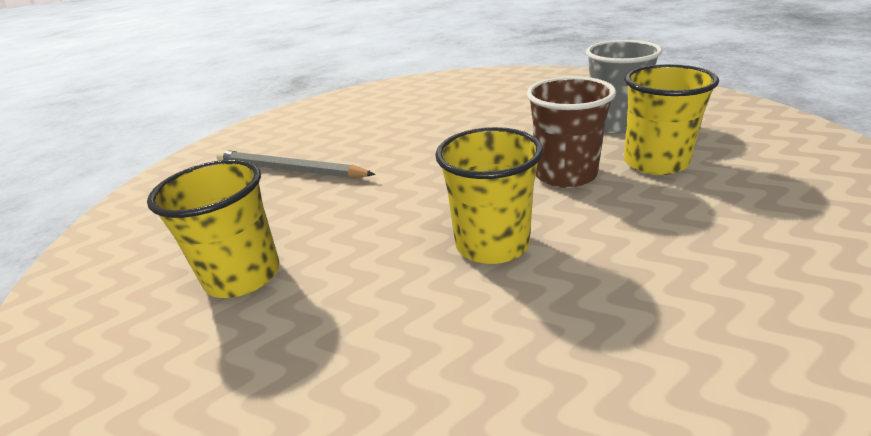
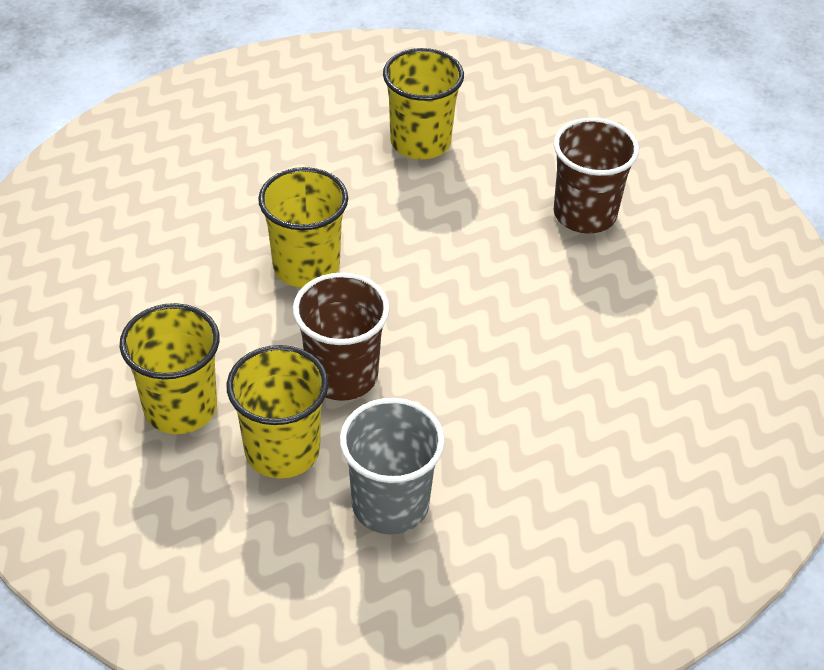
camera: 120 degrees right, 15 degrees up
grey pencil [216,150,376,178] -> brown cup [554,118,639,234]
none -> yellow cup [120,303,220,434]

